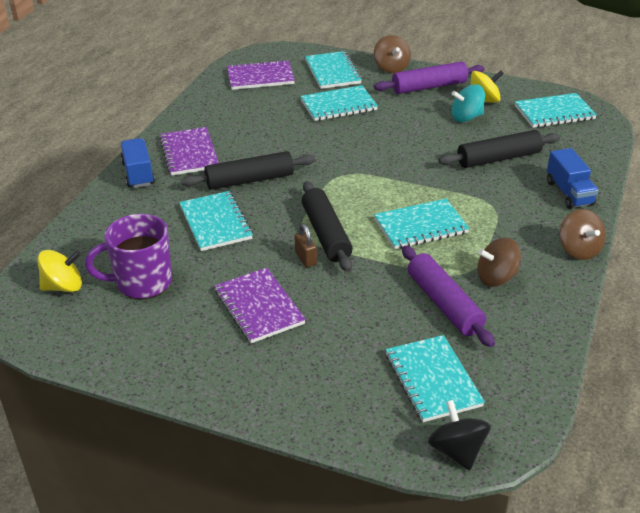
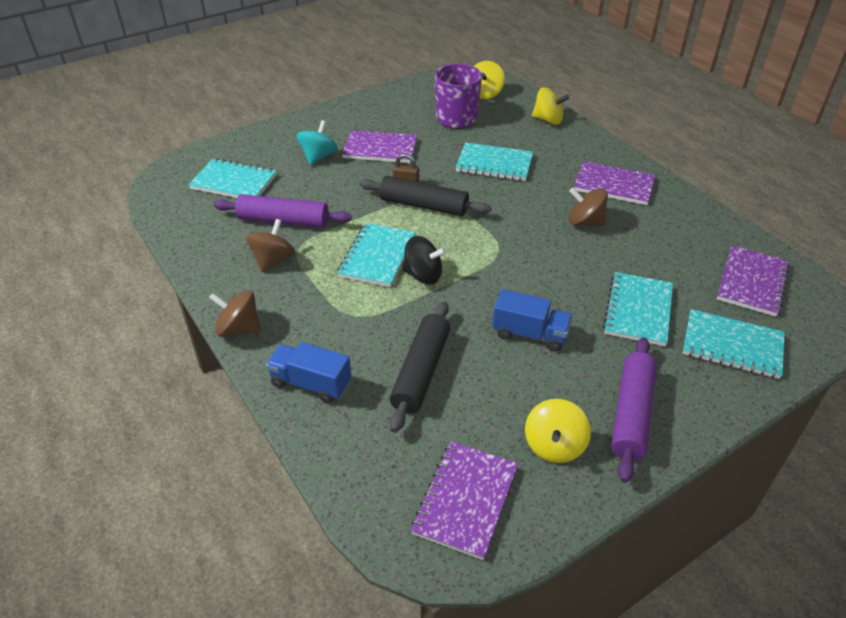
camera: 125 degrees right, 5 degrees up
blue truck [121,138,155,188] -> blue truck moved to [492,289,573,352]
black rolling pin [181,151,315,190] -> none
brown spinning top [374,35,411,73] -> brown spinning top moved to [569,188,608,226]
black spinning top [428,400,491,470] -> black spinning top moved to [402,236,446,284]
turquoise spinning top [452,84,485,122] -> turquoise spinning top moved to [297,120,338,165]
turquoise notebook [515,93,597,128] -> purple notebook [411,442,518,560]
none -> yellow spinning top [532,87,569,125]

